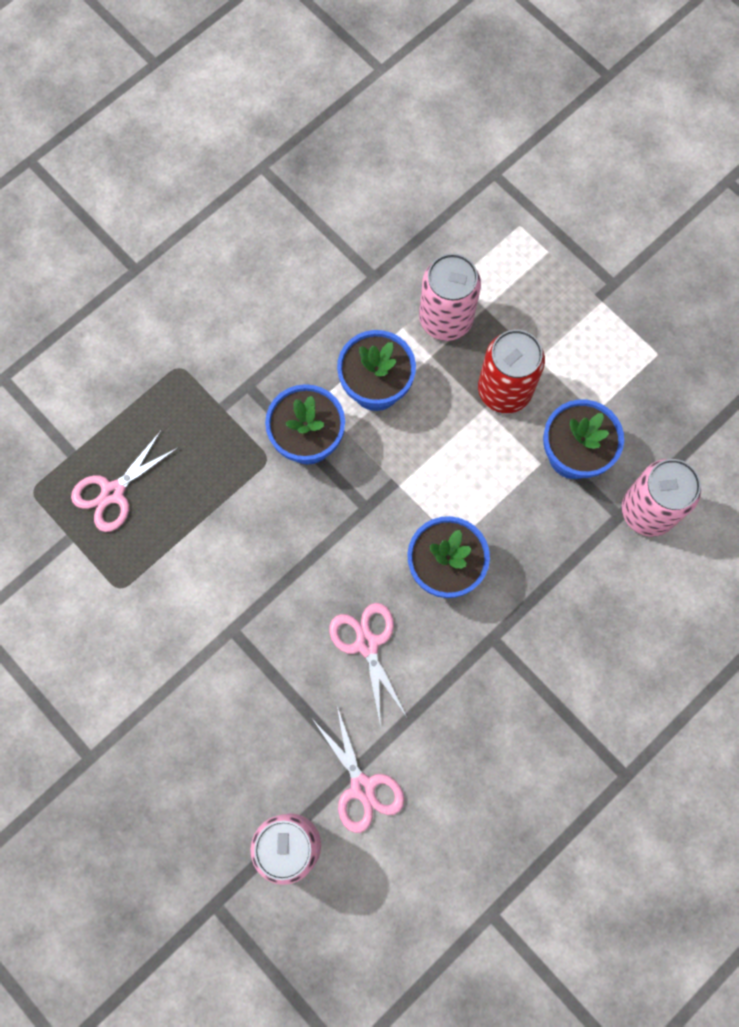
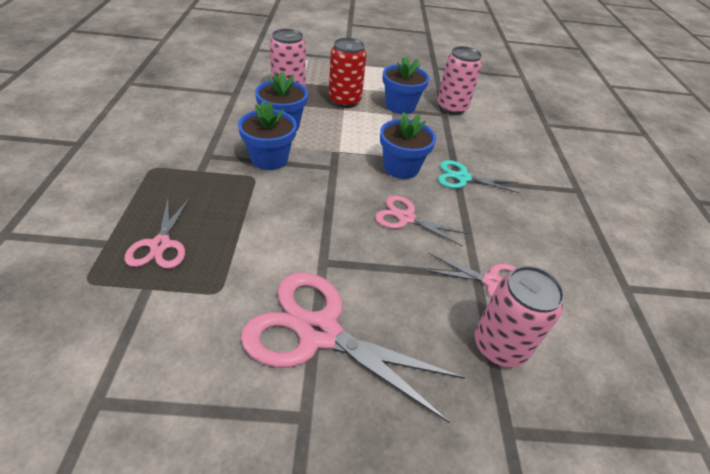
camera: 50 degrees left, 30 degrees down
none -> pink scissors [241,272,466,423]
none -> turquoise scissors [438,160,519,193]

